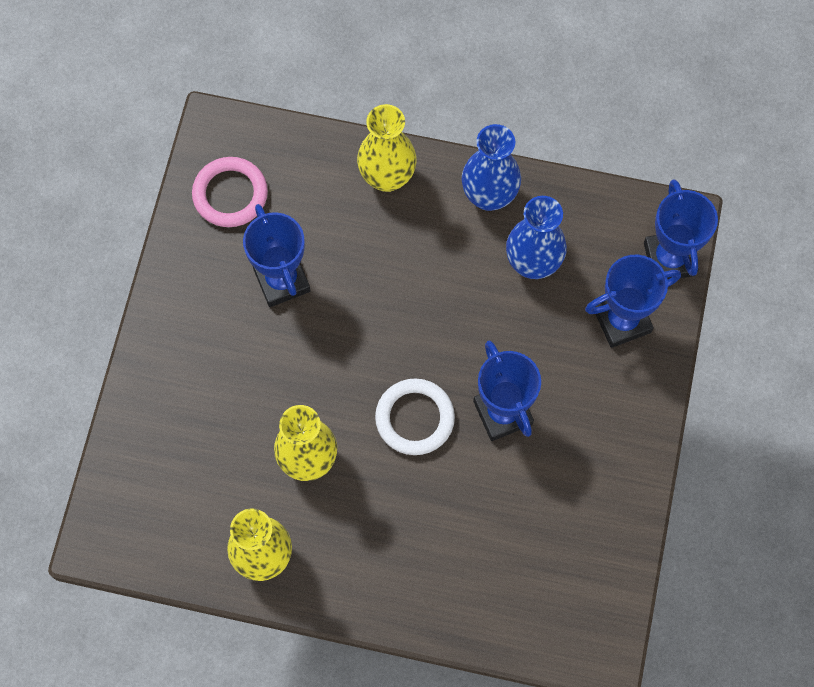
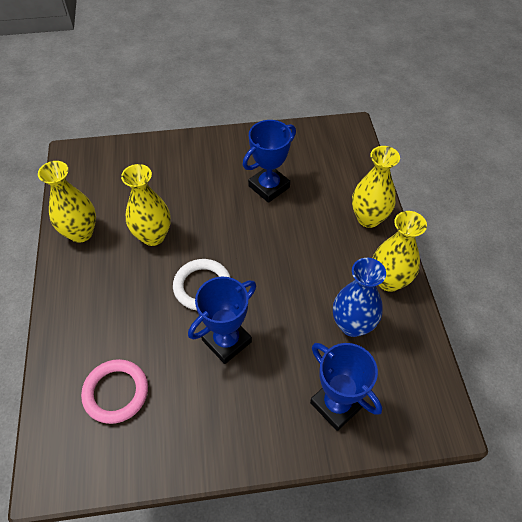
camera: 70 degrees right, 15 degrees down
pink ring [192,157,268,227] -> pink ring moved to [81,359,148,424]
blue vase [462,124,521,211] -> yellow vase [373,211,427,292]
blue trophy [644,179,718,280] -> none

